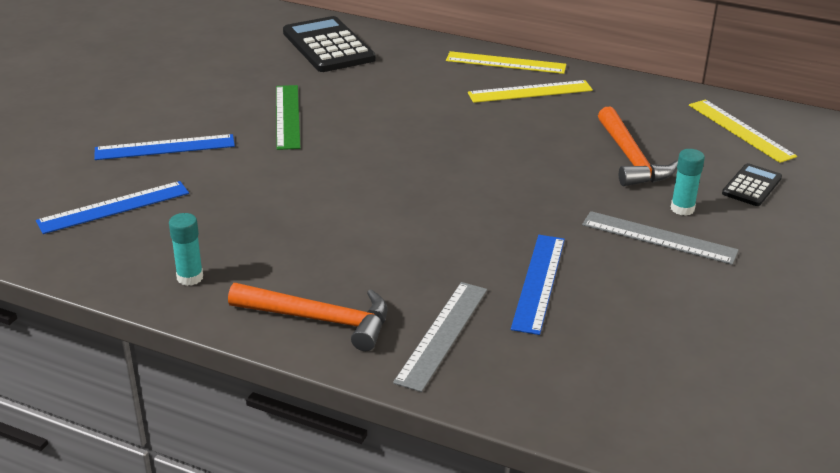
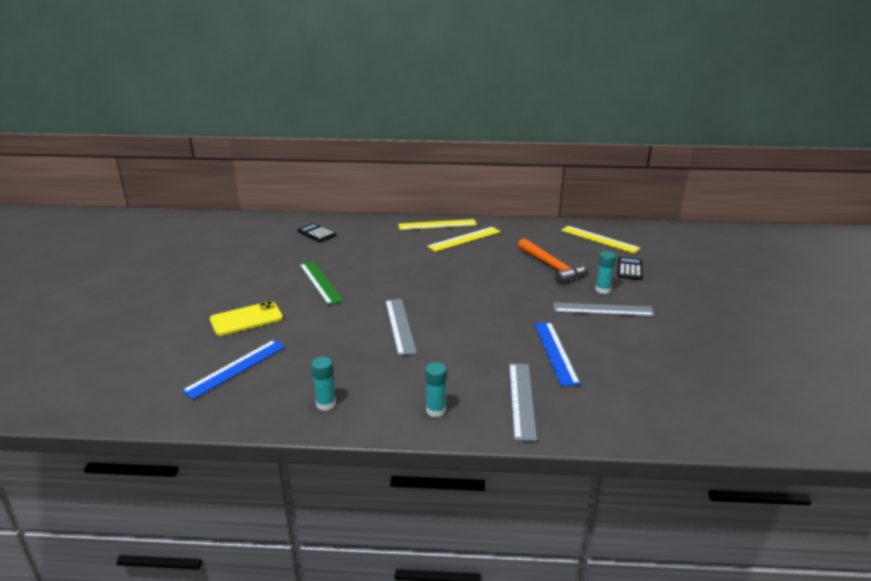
camera: 20 degrees left, 5 degrees down
blue ruler [94,134,235,160] -> yellow phone [210,301,283,336]
orange hammer [228,283,388,351] -> turquoise glue stick [426,363,447,417]
black calculator [283,16,376,72] -> black calculator [297,223,336,242], size x0.52
none -> grey ruler [385,299,417,356]

